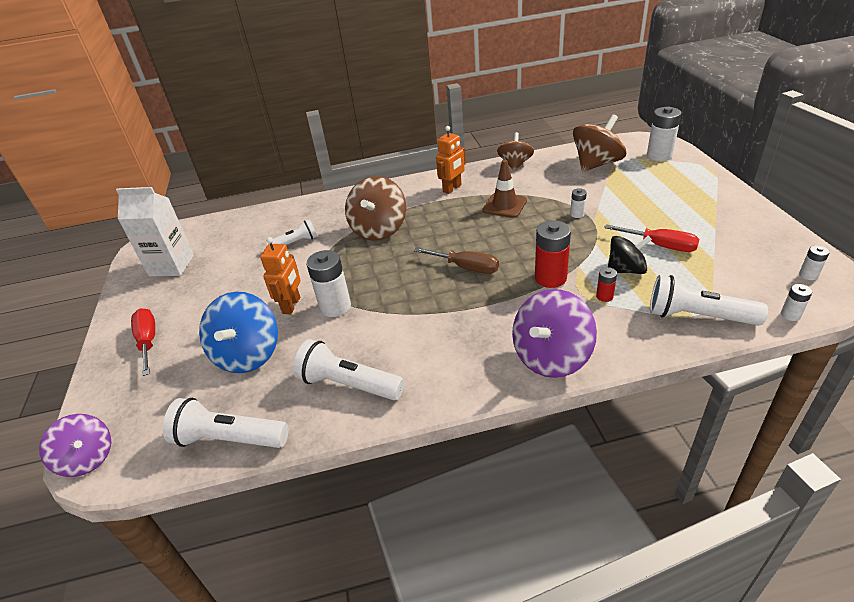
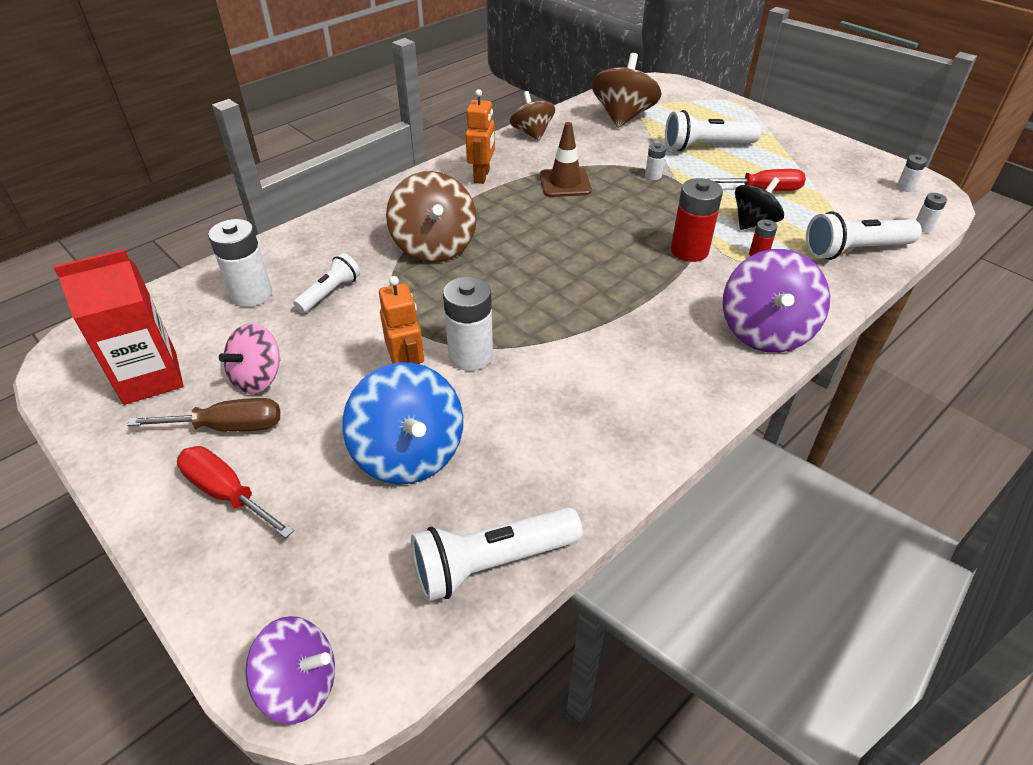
camera: 35 degrees left, 5 degrees up
white carton [116,187,194,277] -> red carton [53,249,183,405]
white flashlight [293,339,404,400] -> white flashlight moved to [665,110,761,151]
brown screwdriver [414,248,499,274] -> brown screwdriver moved to [127,398,280,432]
white battery [647,107,681,161] -> white battery moved to [208,219,272,307]
none -> pink spinning top [219,323,281,394]

